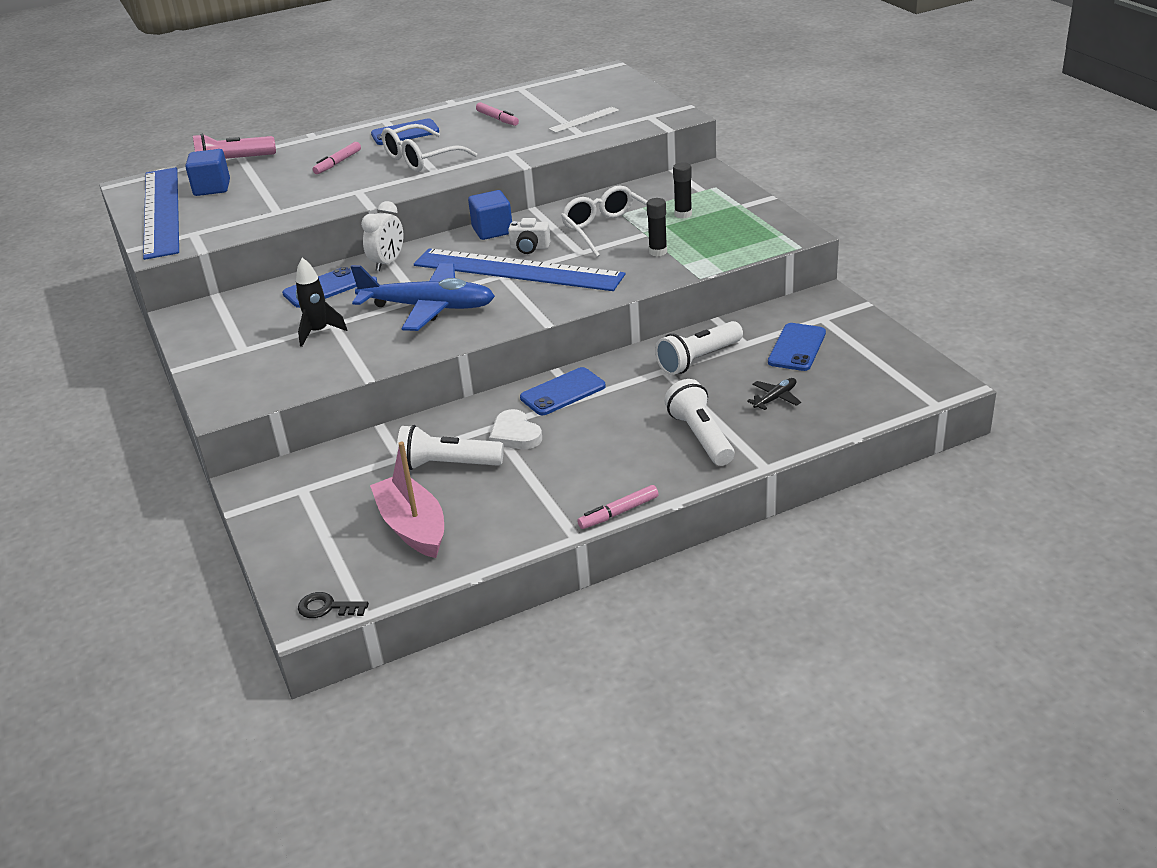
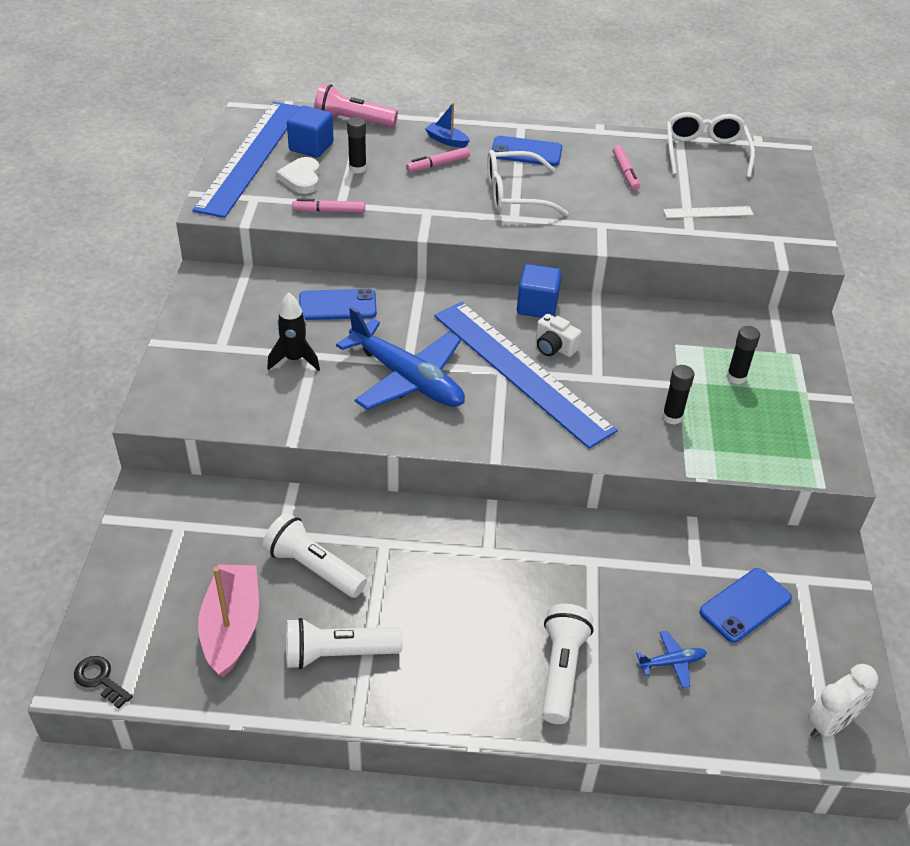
camera: 25 degrees right, 10 degrees up
white clock [361,201,403,271] -> white clock moved to [808,664,878,738]
white heart [489,409,542,449] -> white heart moved to [276,157,320,194]
blue phone [520,367,606,415] -> none
white glasses [561,185,647,257] -> white glasses moved to [667,112,755,178]
pink marker [577,485,658,529] -> pink marker moved to [292,198,365,213]
white flashlight [655,321,743,375] -> white flashlight moved to [286,618,403,669]
black plane [747,378,801,410] -> blue plane [636,631,707,688]
none -> black glue stick [347,117,367,174]
none -> blue boat [425,103,470,148]

